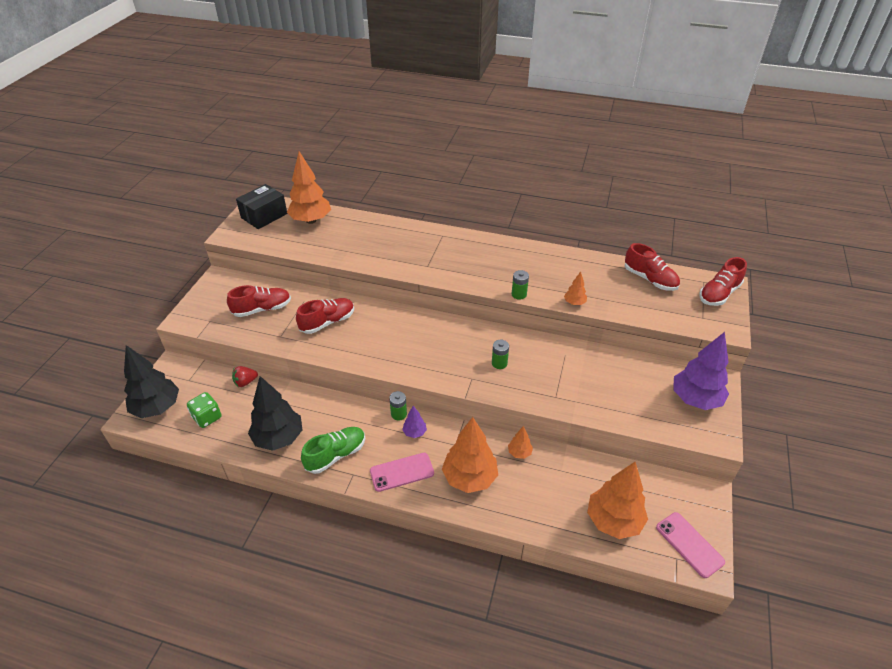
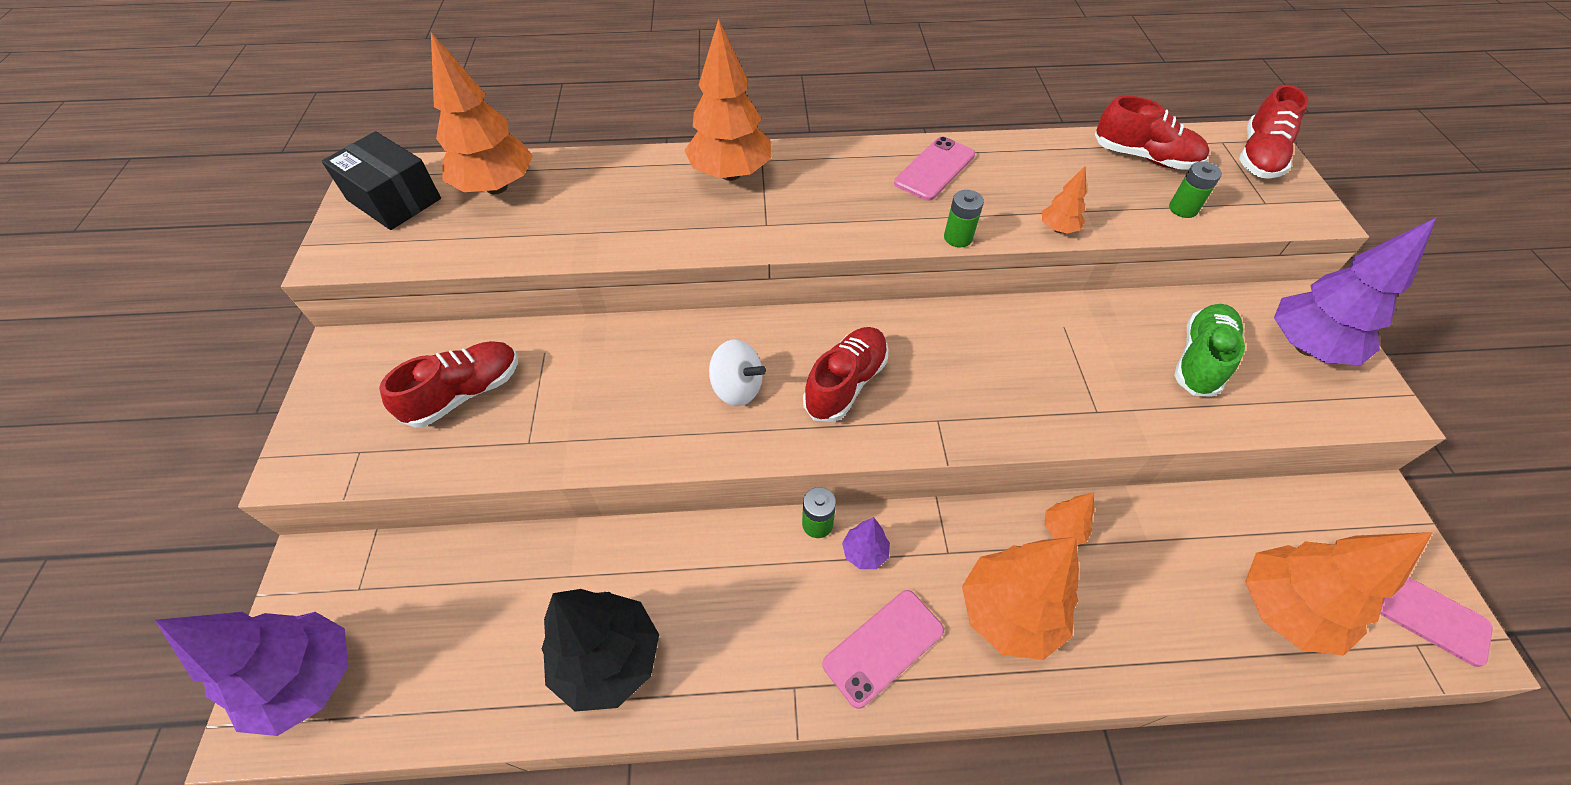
camera: 20 degrees left, 10 degrees up
black tree [124,345,179,418] -> purple tree [155,612,348,736]
green dice [187,392,222,428] -> none
red strawberry [232,366,258,387] -> none
black box [236,184,287,229] -> black box turned 75 degrees counterclockwise [322,131,441,230]
red shoe [296,298,354,334] -> red shoe moved to [803,327,888,422]
green shoe [301,427,365,474] -> green shoe moved to [1174,304,1245,397]
green battery [492,340,509,369] -> green battery moved to [1169,161,1222,218]
none -> orange tree [684,18,771,181]
none -> white spinning top [709,340,766,406]
none -> pink phone [894,137,975,201]

